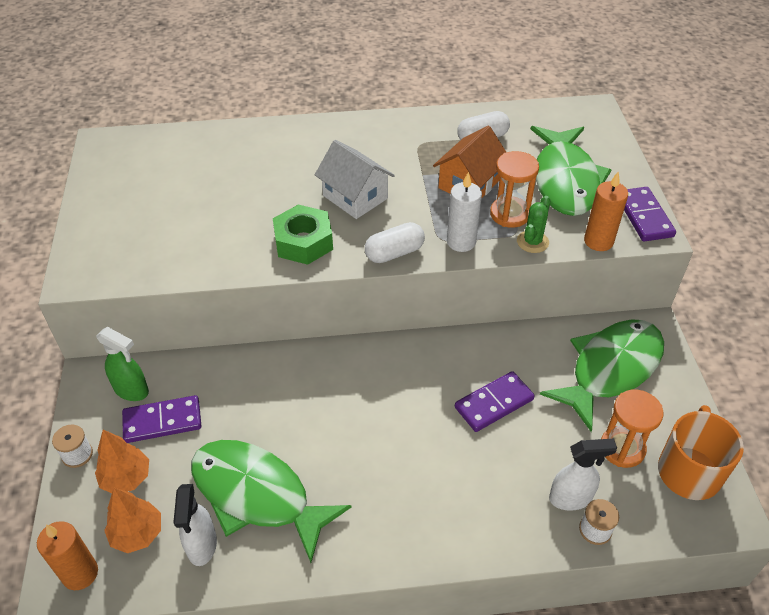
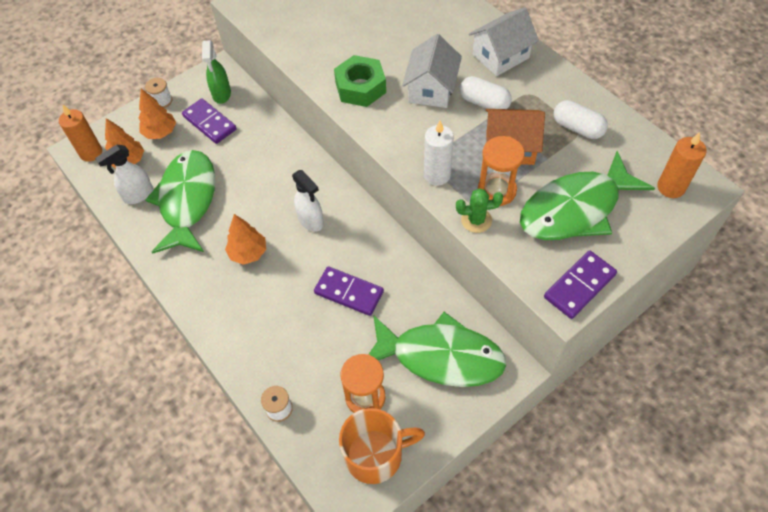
camera: 60 degrees right, 10 degrees up
white capsule [365,222,425,263] -> white capsule moved to [460,76,512,109]
white spray bottle [549,438,617,511] -> white spray bottle moved to [292,170,324,232]
orange candle [584,172,628,251] -> orange candle moved to [657,132,707,198]
none -> orange tree [225,214,266,265]
none -> white house [469,7,539,76]

